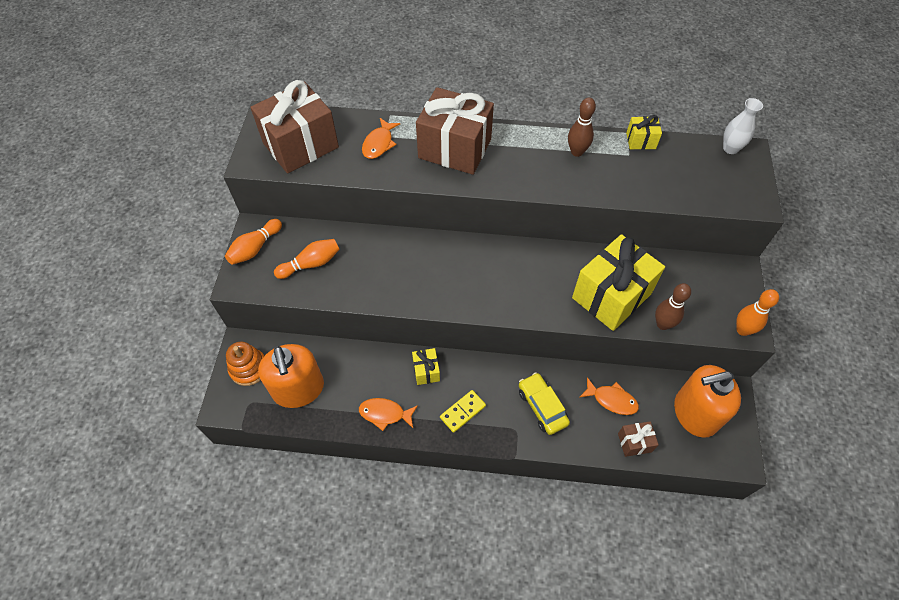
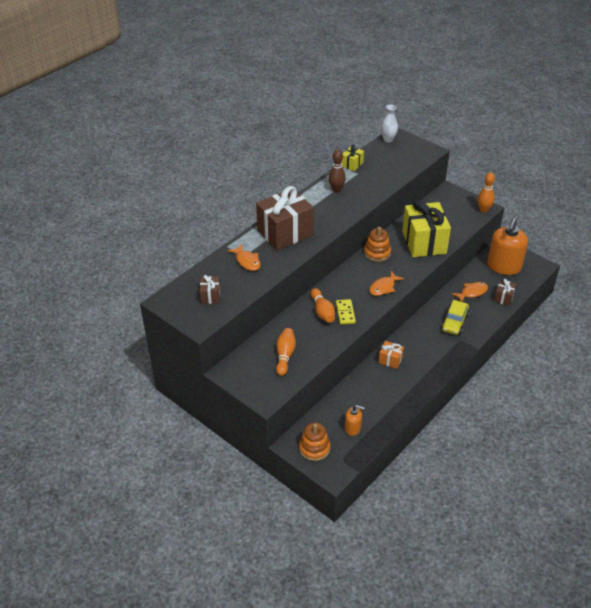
camera: 55 degrees left, 15 degrees down
orange bowling pin [225,219,282,265] -> orange bowling pin moved to [311,288,335,323]
brown gift [250,80,339,174] -> brown gift [200,275,220,304], size x0.45
orange soap dispenser [258,344,324,408] -> orange soap dispenser [345,405,365,436], size x0.49
orange fish [359,398,418,431] -> orange fish moved to [369,271,404,296]
yellow gift [412,348,440,385] -> orange gift [378,341,404,369]
yellow domino [440,390,486,433] -> yellow domino moved to [336,299,356,325]
yellow car [519,372,570,435] -> yellow car turned 75 degrees counterclockwise [441,300,469,335]
brown bowling pin [655,283,691,330] -> none
none -> orange stacking toy [364,227,391,262]

